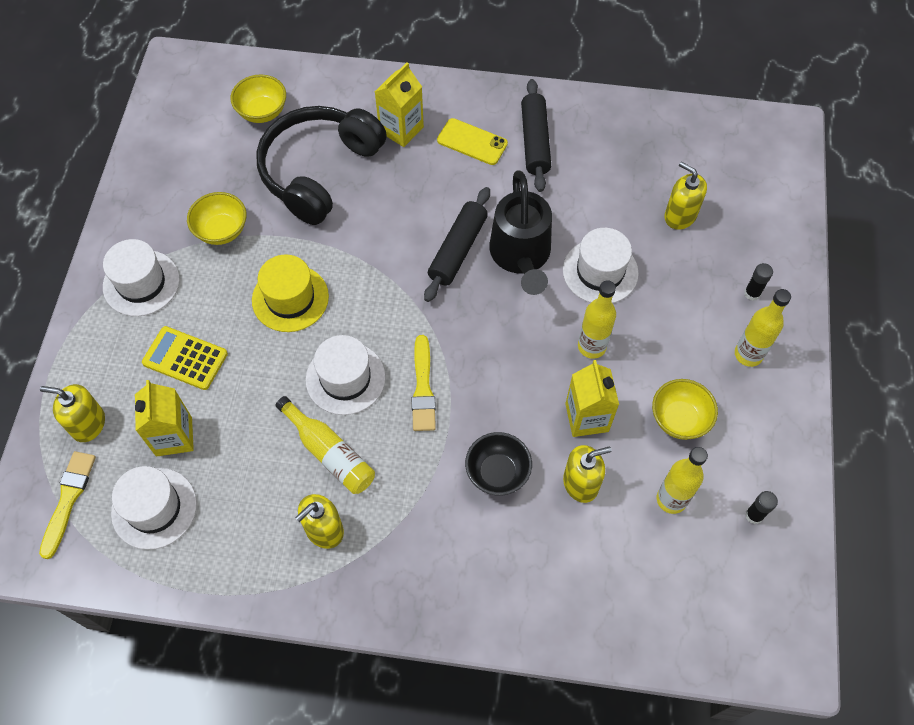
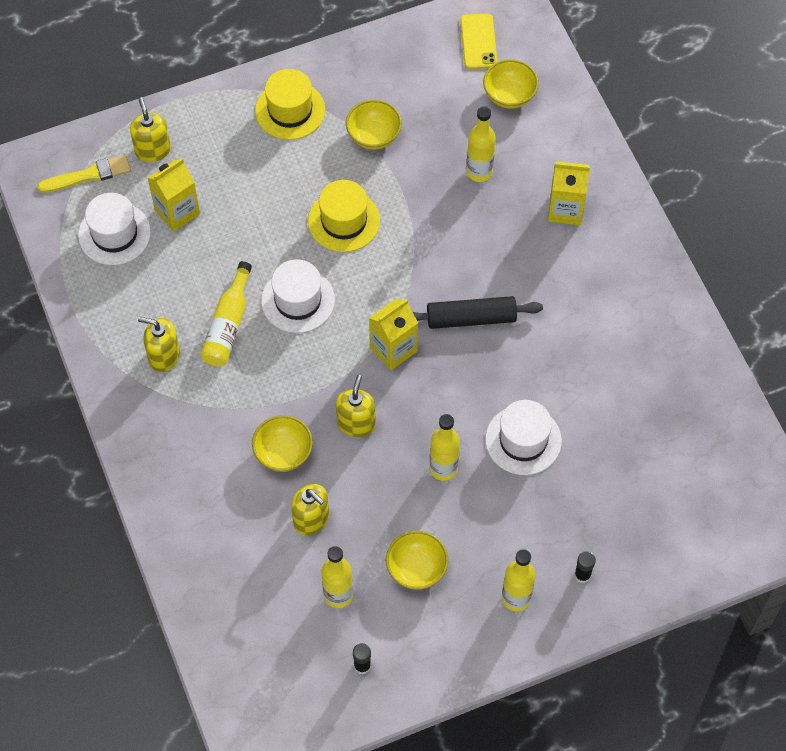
camera: 60 degrees right, 0 degrees up
white hat [103,239,180,316] -> yellow hat [255,69,325,140]
yellow calculator [142,326,228,390] -> none
black headphones [256,106,387,225] -> yellow bottle [466,106,496,182]
yellow brush [412,335,436,431] -> none
yellow phone [437,118,508,165] -> yellow phone moved to [460,14,497,69]
black bowl [465,432,532,496] -> yellow bowl [252,415,313,472]
black watering can [489,171,552,295] -> none
black rolling pin [521,79,551,192] -> none
yellow carton [565,360,619,437] -> yellow carton moved to [369,299,418,370]
yellow soap dispenser [664,161,707,230] -> yellow soap dispenser moved to [336,375,376,437]

